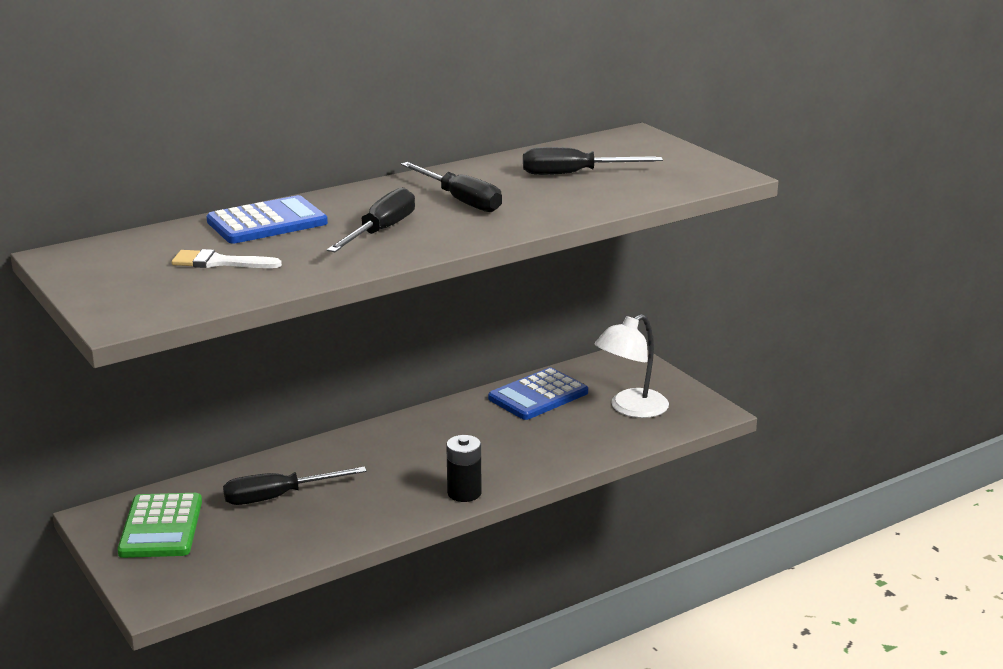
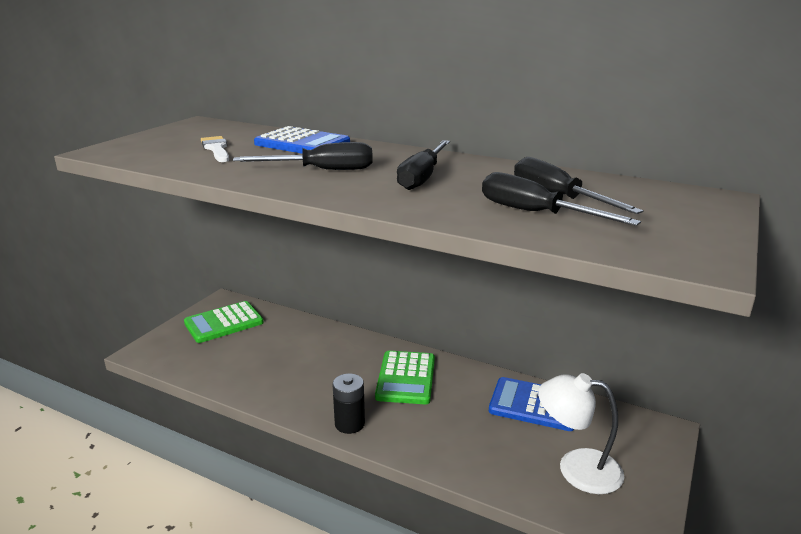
camera: 60 degrees right, 0 degrees up
black screwdriver [223,466,367,505] -> black screwdriver moved to [482,172,641,226]
none -> green calculator [375,351,435,404]

